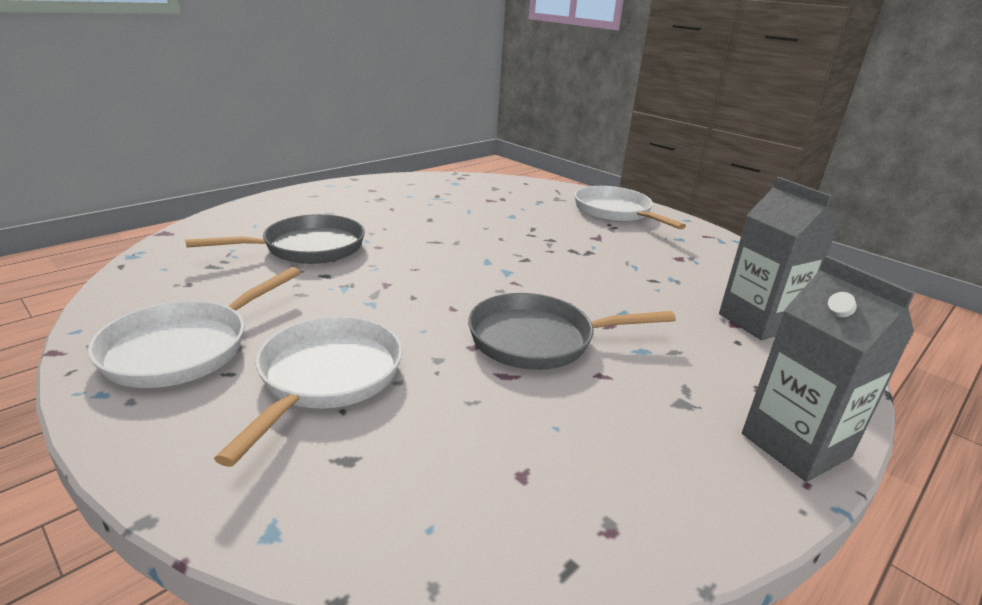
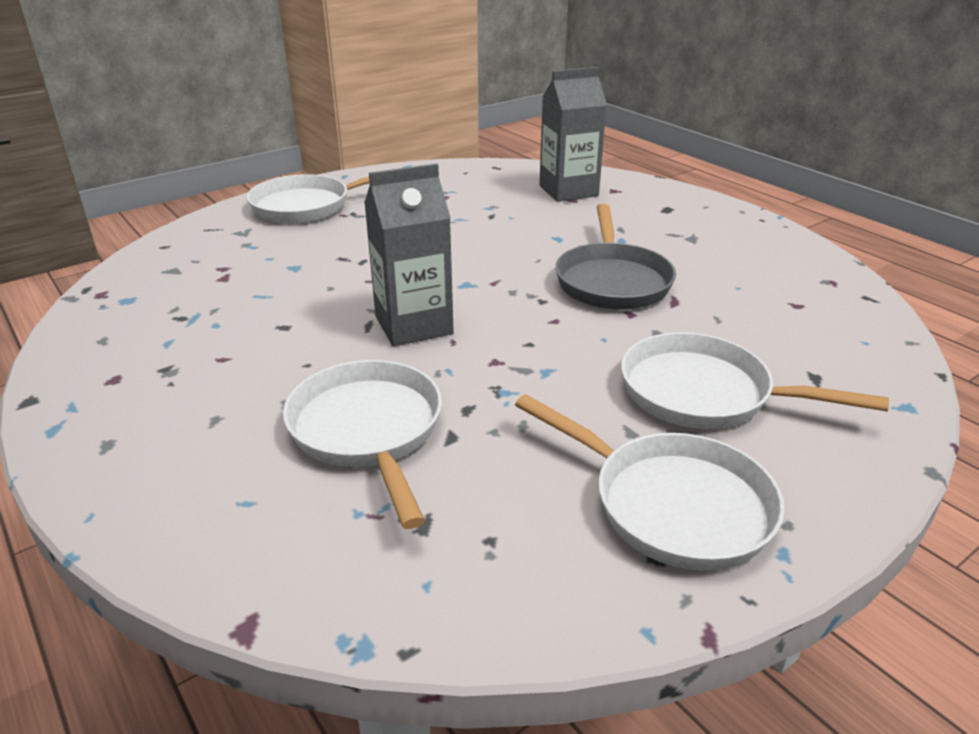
camera: 80 degrees left, 5 degrees up
grey pan [186,214,365,264] -> white pan [283,360,442,529]
grey carton [742,256,915,482] -> grey carton moved to [364,163,454,346]

